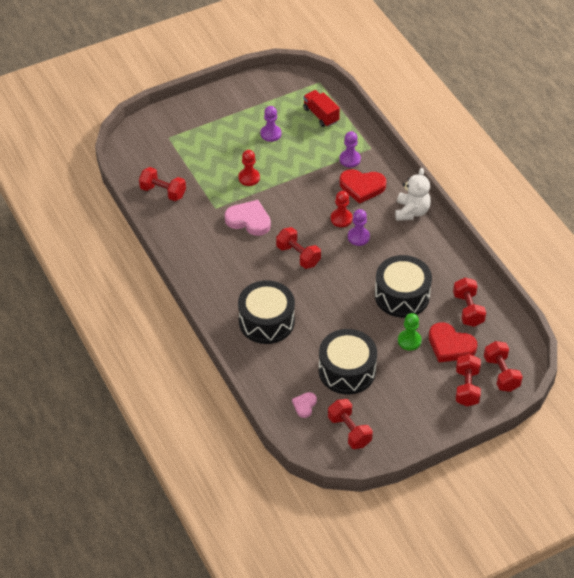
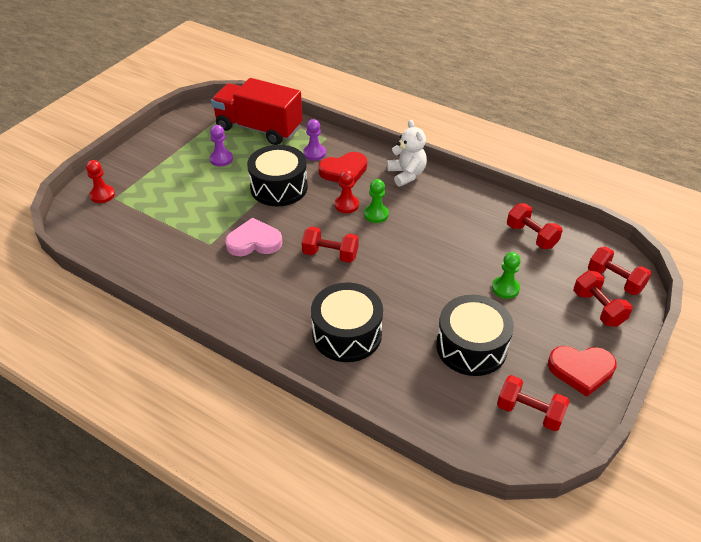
camera: 30 degrees left, 5 degrees down
red dumbbell [139,167,186,201] -> none
red pawn [238,150,260,186] -> red pawn moved to [86,160,115,203]
pink heart [292,392,317,418] -> none
red truck [303,90,340,127] -> red truck [211,78,303,145], size x1.97
purple pawn [348,209,370,246] -> green pawn [364,179,389,223]
black drum [375,255,432,318] -> black drum moved to [247,145,308,206]
red heart [429,322,477,362] -> red heart moved to [548,346,617,397]

